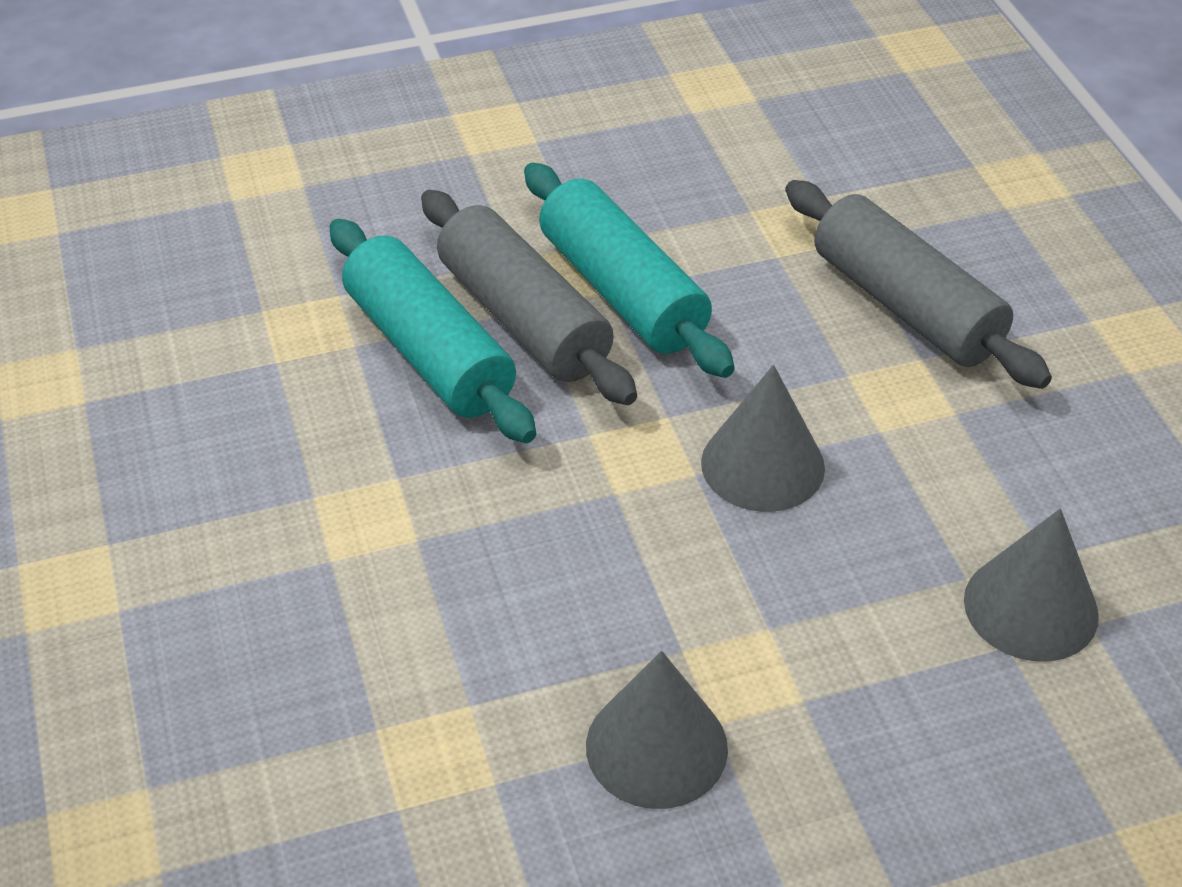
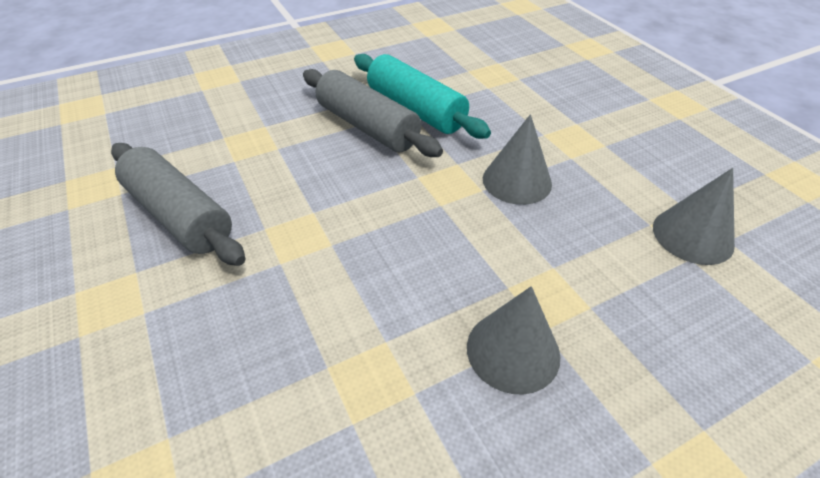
camera: 10 degrees left, 0 degrees up
turquoise rolling pin [329,219,536,443] -> none
grey rolling pin [785,180,1052,389] -> grey rolling pin moved to [111,143,245,266]

